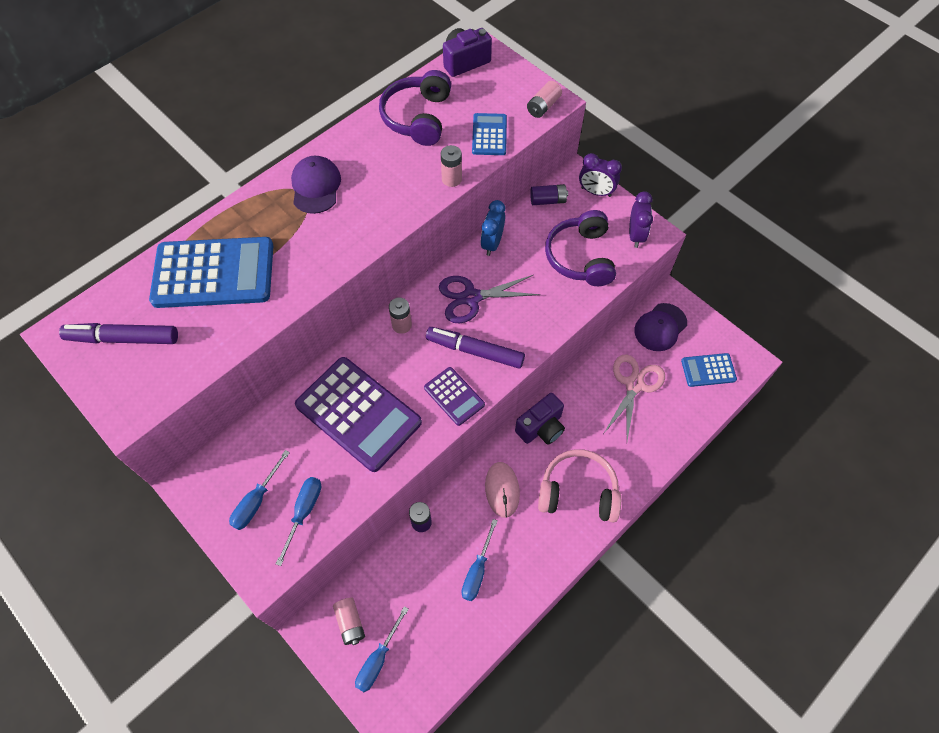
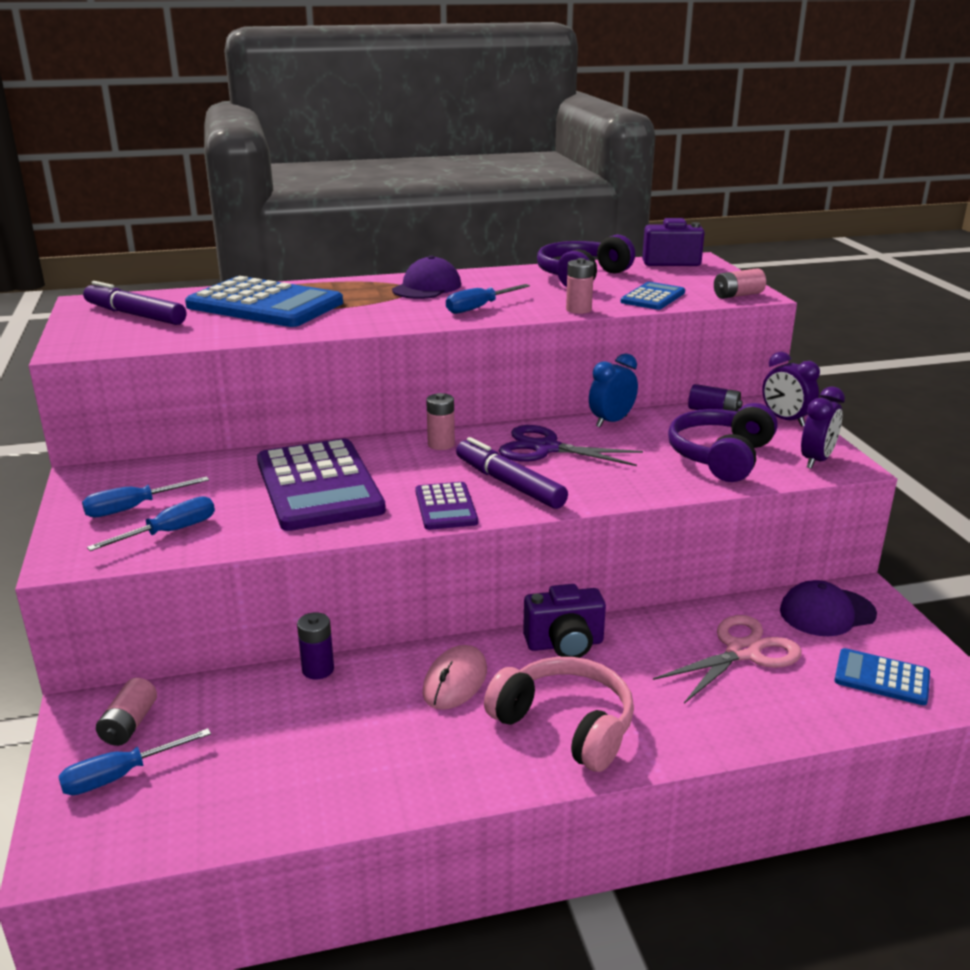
camera: 30 degrees right, 35 degrees down
blue screwdriver [462,519,497,601] -> blue screwdriver moved to [446,284,530,314]

